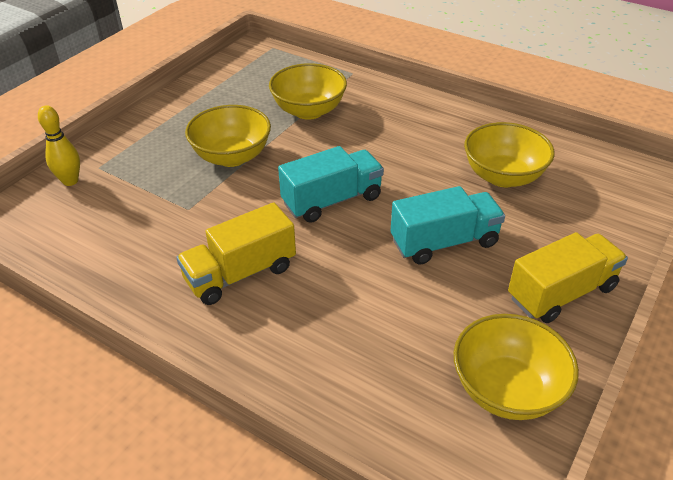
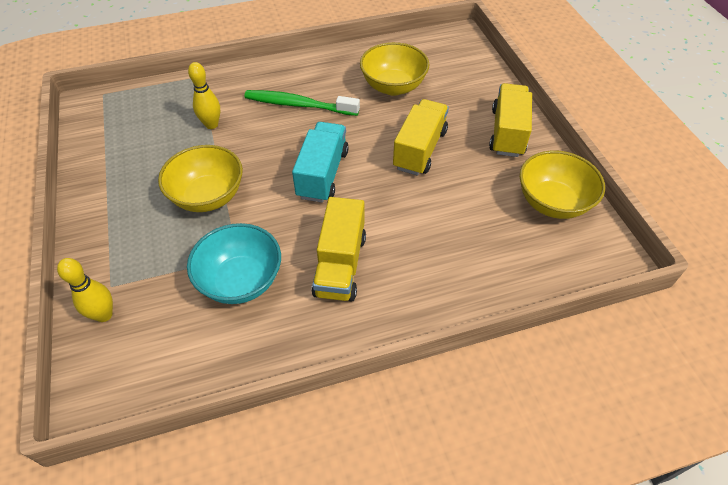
camera: 50 degrees left, 10 degrees up
yellow bowl [269,63,347,120] -> yellow bowling pin [188,62,220,129]
turquoise truck [391,186,505,265] -> yellow truck [393,99,449,176]
none -> turquoise bowl [187,223,281,304]
none -> green toothbrush [244,90,360,116]

